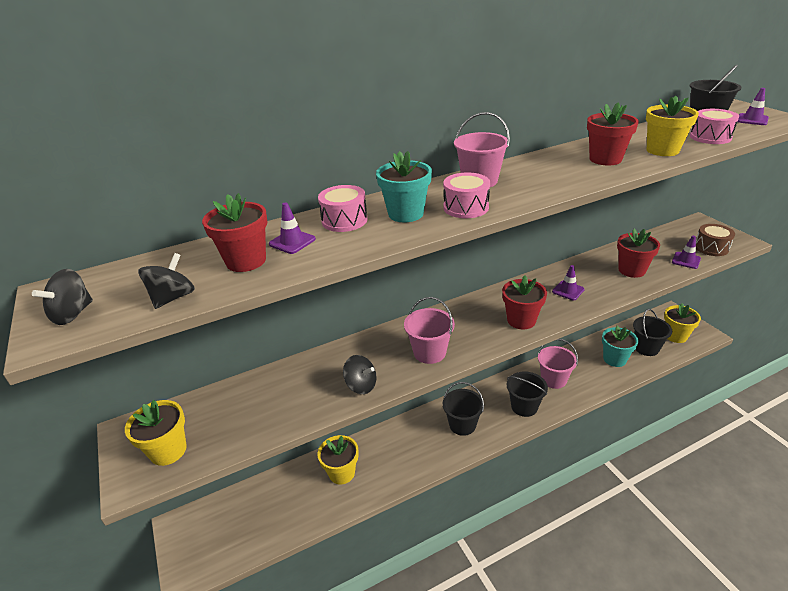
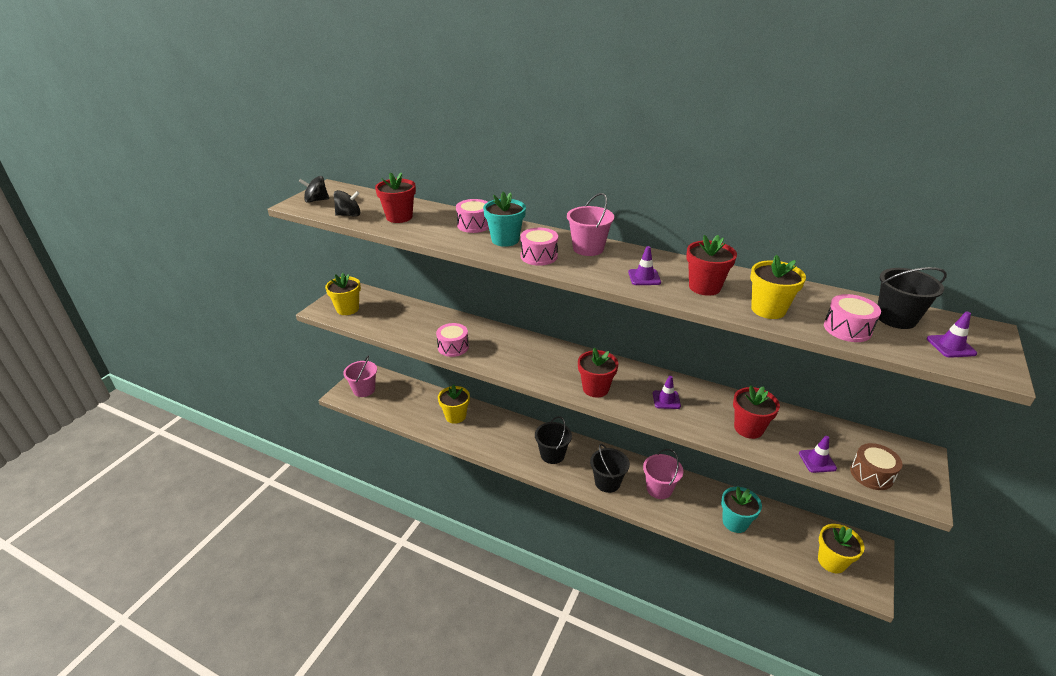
camera: 50 degrees right, 0 degrees up
purple traffic cone [269,202,316,254] -> purple traffic cone moved to [628,246,661,285]
black spinning top [343,355,377,394] -> pink drum [436,323,469,357]
pink bucket [404,297,455,364] -> pink bucket moved to [343,356,377,397]
black bucket [633,309,672,356] -> none

